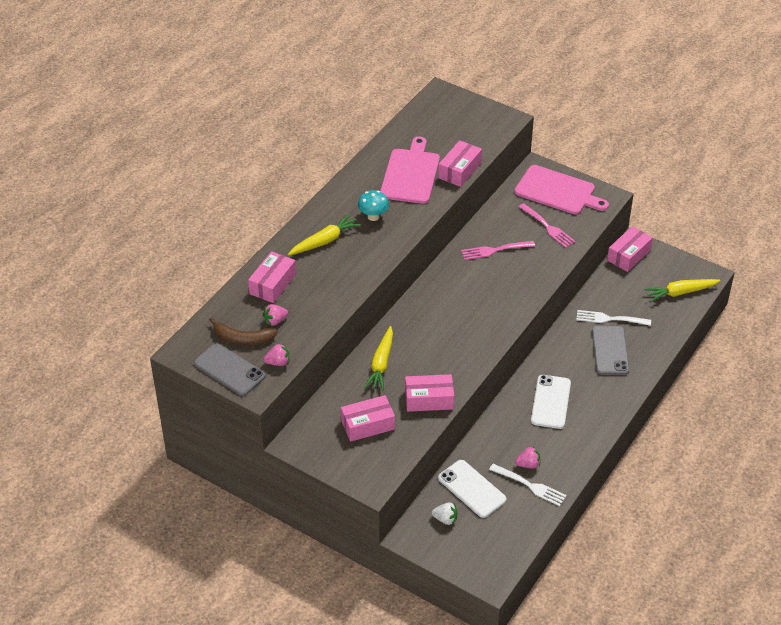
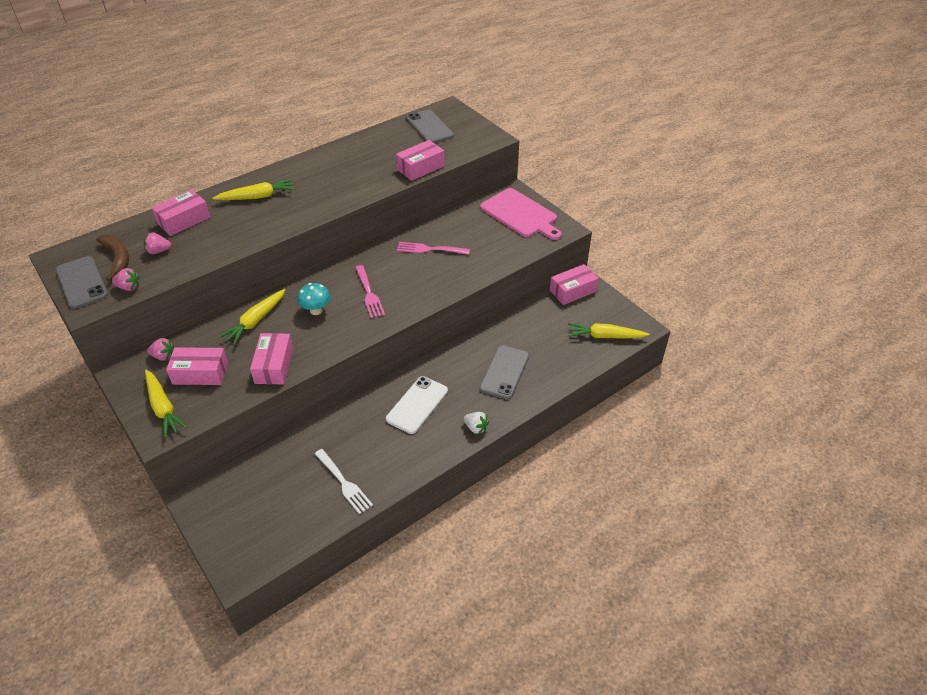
camera: 20 degrees right, 0 degrees up
brown banana [209,317,278,345] -> brown banana turned 150 degrees counterclockwise [96,235,129,281]
turquoise mushroom [358,190,389,221] -> turquoise mushroom moved to [297,283,331,315]
pink cutting board [380,137,440,204] -> none
pink box [405,374,454,412] -> pink box turned 75 degrees clockwise [250,333,293,384]
white strawberry [432,502,458,525] -> white strawberry moved to [464,412,489,434]
white phone [438,460,507,518] -> none
pink strawberry [515,447,540,469] -> pink strawberry moved to [147,338,174,361]
pink fork [519,203,576,248] -> pink fork moved to [355,265,385,318]
white fork [576,310,651,326] -> none
none -> yellow carrot [145,370,188,438]
none -> grey phone [406,110,454,143]

